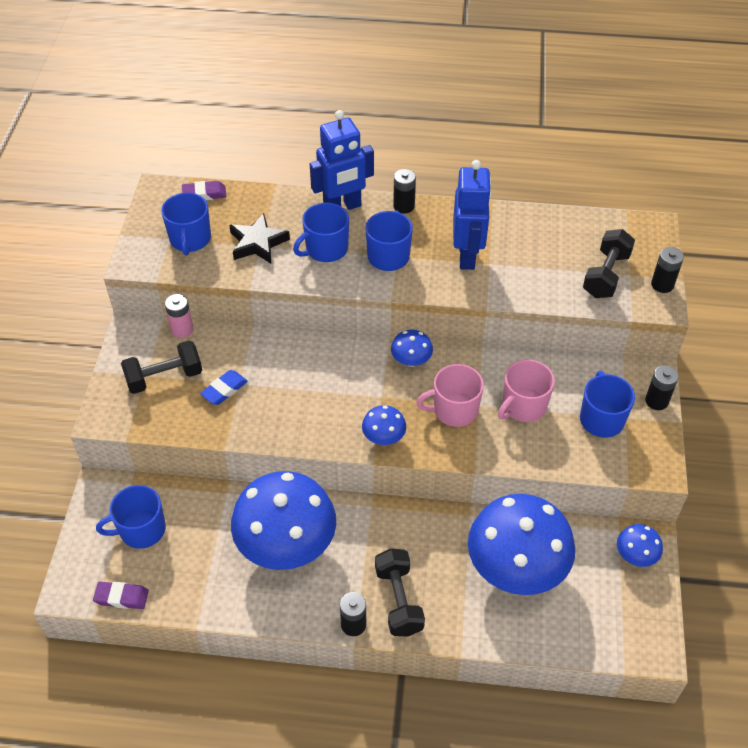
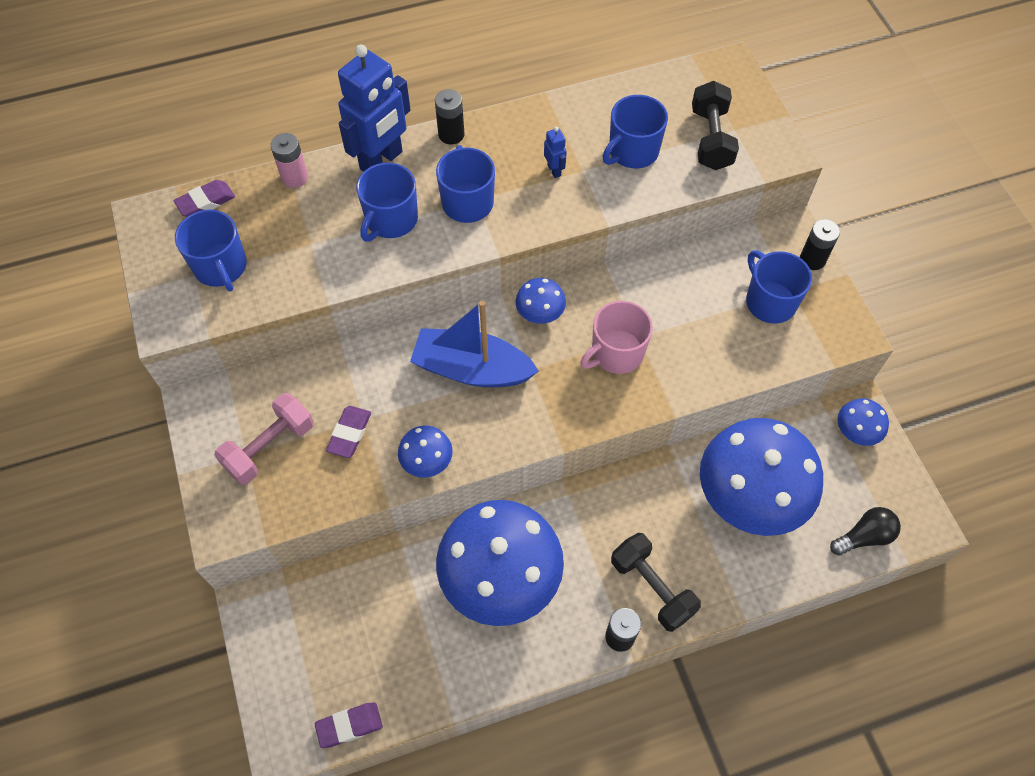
camera: 25 degrees left, 10 degrees up
blue mug [96,485,166,549] -> blue mug moved to [602,95,668,168]
black dumbbell [121,340,202,394] -> pink dumbbell [214,393,314,485]
pink battery [165,294,193,338] -> pink battery moved to [270,133,308,188]
blue eraser [200,370,248,405] -> purple eraser [326,406,371,458]
black star [229,213,290,264] -> none
blue mushroom [362,405,406,445] -> blue mushroom moved to [398,426,453,478]
blue robot [453,160,492,270] -> blue robot [544,127,567,178], size x0.42
pink mug [498,360,555,422] -> none
black battery [651,247,684,293] -> none
none -> blue boat [410,301,539,387]
none -> black light bulb [830,507,901,556]

